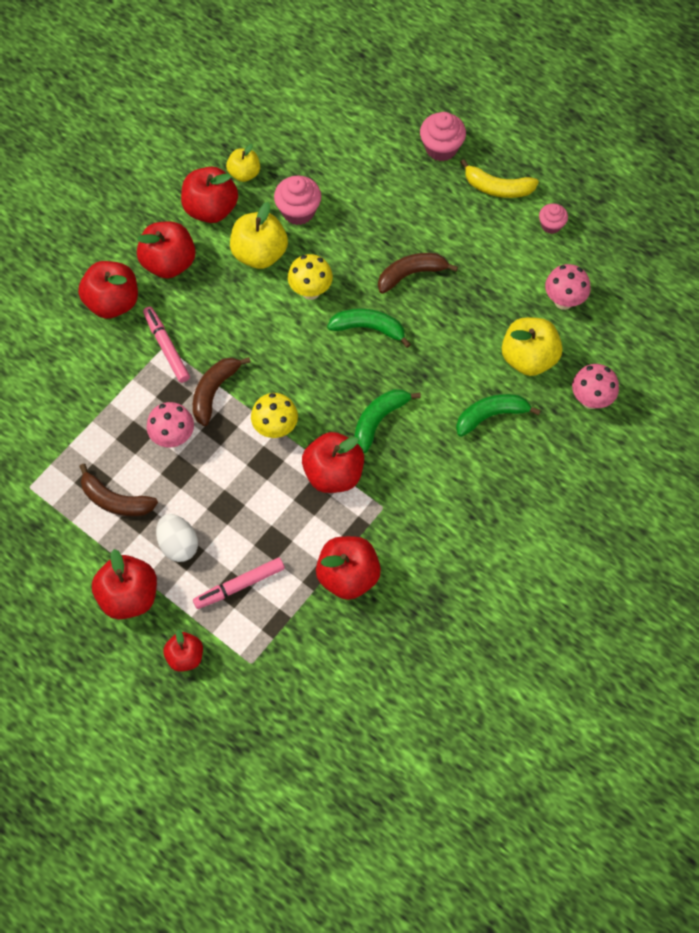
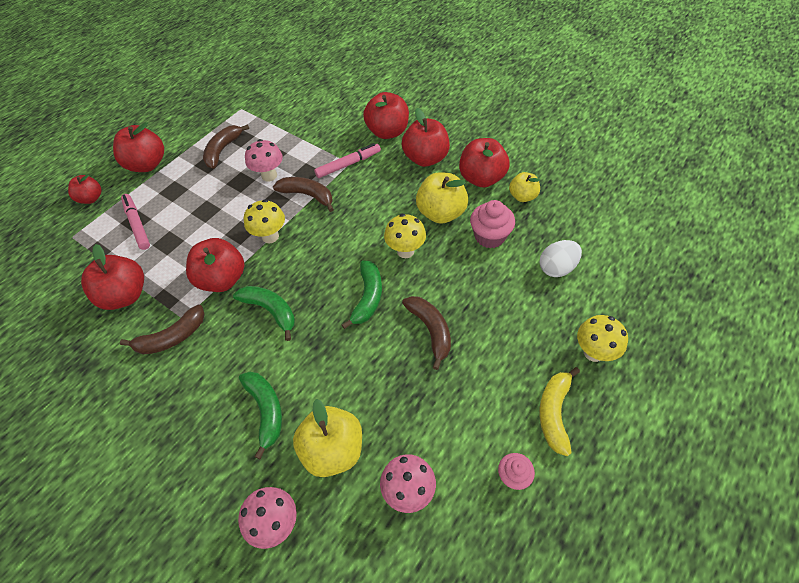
camera: 90 degrees right, 10 degrees down
white egg [156,514,198,562] -> white egg moved to [540,240,582,277]
pink cupcake [420,112,466,161] -> yellow mushroom [577,315,628,362]
none -> brown banana [120,305,205,355]

